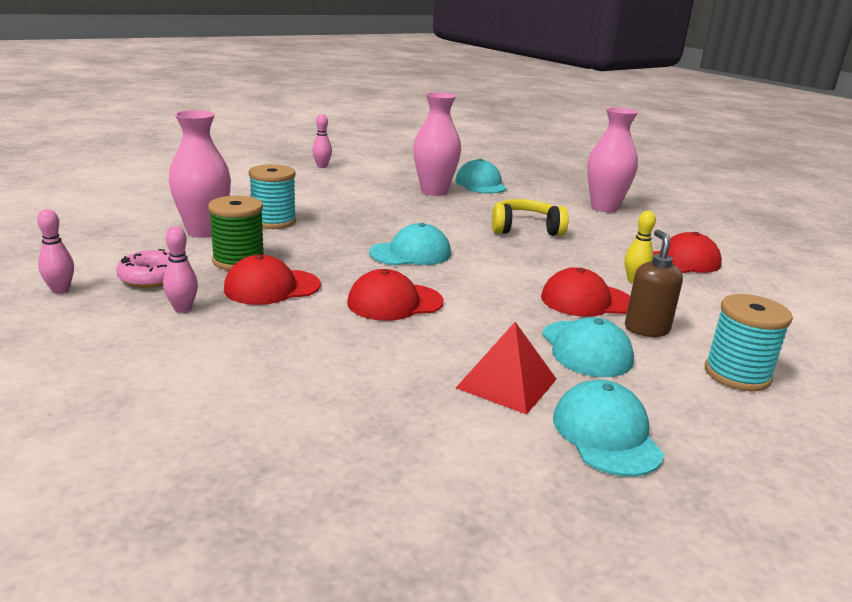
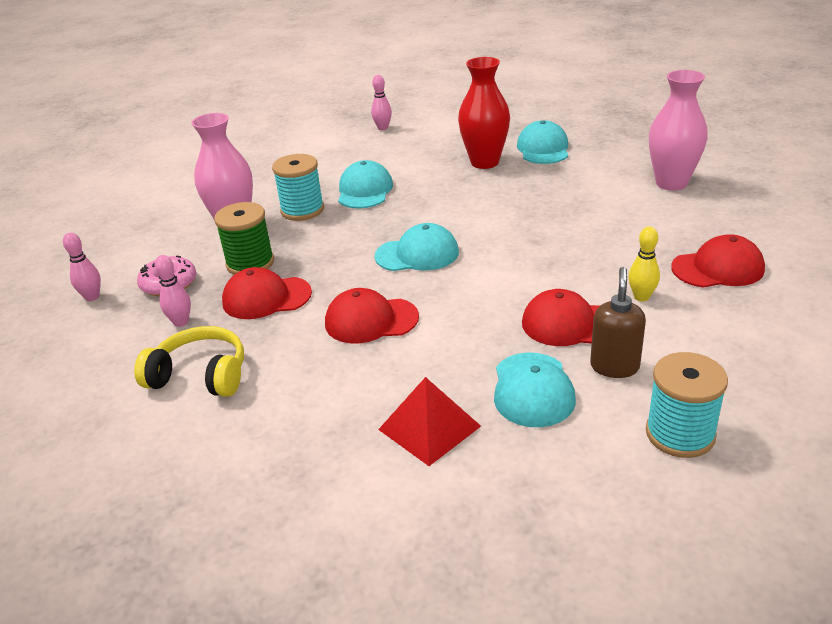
camera: 20 degrees right, 10 degrees up
pink vase [413,92,461,196] -> red vase [458,57,510,169]
yellow headphones [492,199,569,236] -> yellow headphones moved to [134,326,244,397]
turquoise cap [553,380,664,477] -> turquoise cap moved to [338,160,393,209]

